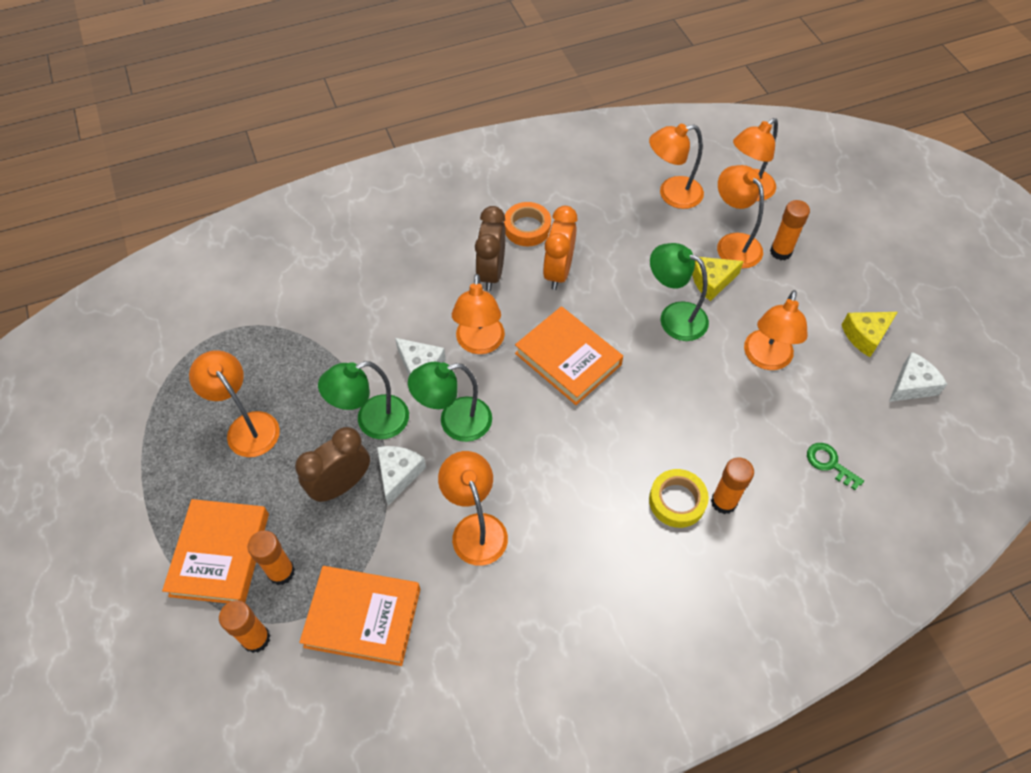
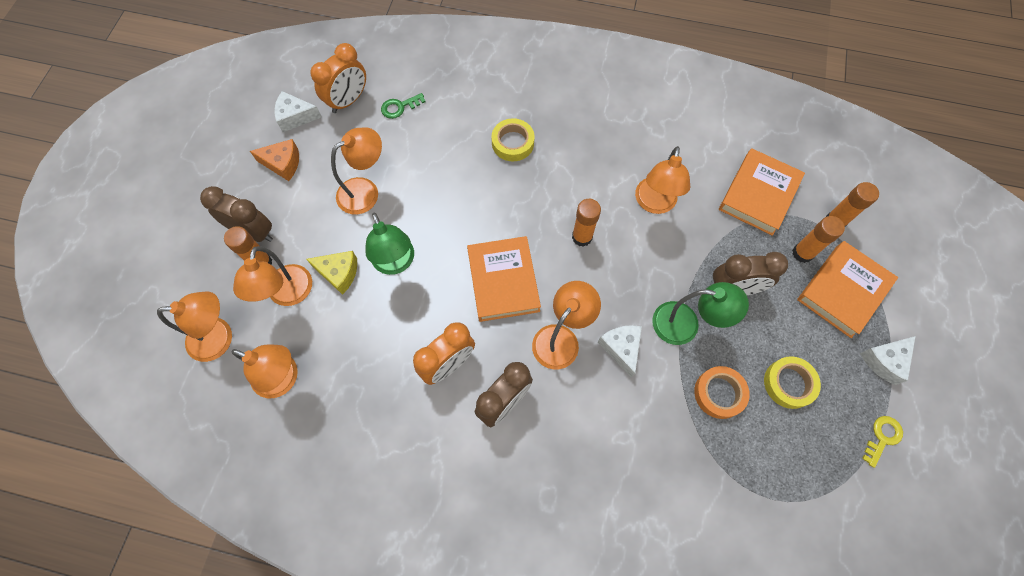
camera: 145 degrees left, 10 degrees up
orange lamp [189,350,280,457] -> yellow tape [764,356,821,409]
orange book [299,566,420,666] -> orange book turned 75 degrees clockwise [719,148,805,236]
white cheese [377,446,426,506] -> white cheese moved to [860,336,916,385]
green lamp [408,362,492,442] -> none
orange tape [504,202,551,246] -> orange tape moved to [694,366,750,419]
orange glue stick [711,457,754,514] -> orange glue stick moved to [572,199,601,247]
green key [807,443,864,490] -> green key turned 75 degrees clockwise [381,93,426,119]
yellow cheese [842,312,898,357] -> orange cheese [250,139,299,181]
none -> brown clock [200,186,273,242]
none -> orange clock [310,43,366,113]
none -> yellow key [862,416,903,468]

